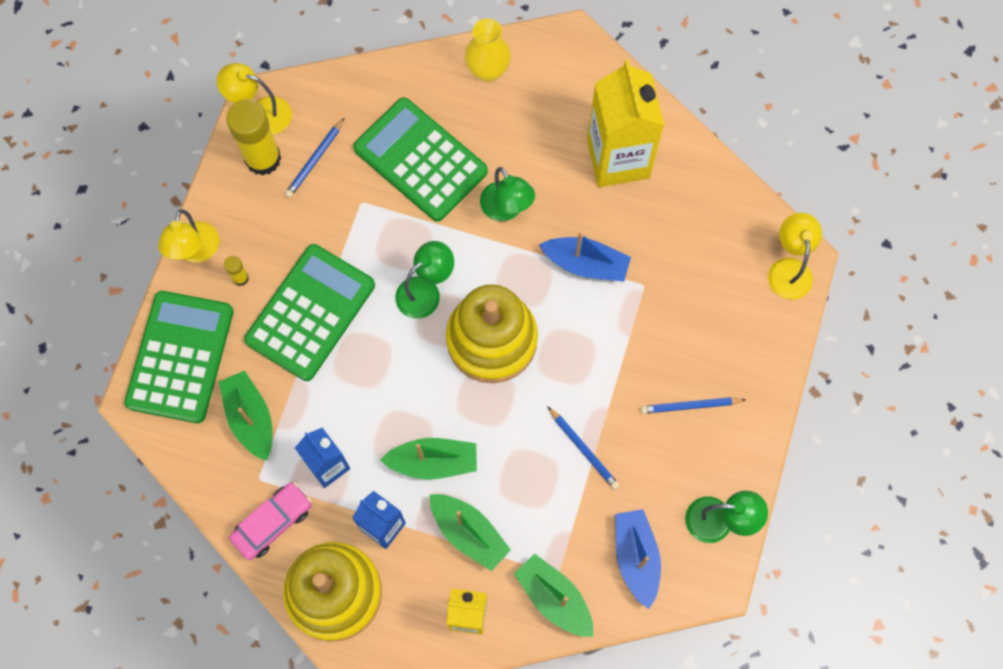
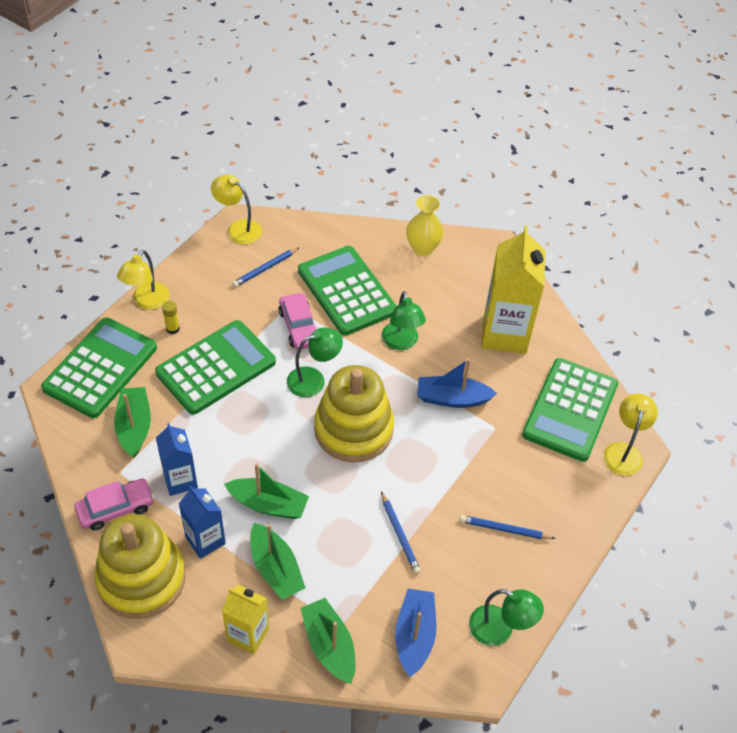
camera: 15 degrees right, 20 degrees down
yellow glue stick [226,99,281,176] -> none
blue boat [539,232,631,282] -> blue boat turned 150 degrees clockwise [418,359,497,408]
none -> pink car [279,293,317,350]
none -> green calculator [522,358,618,462]

